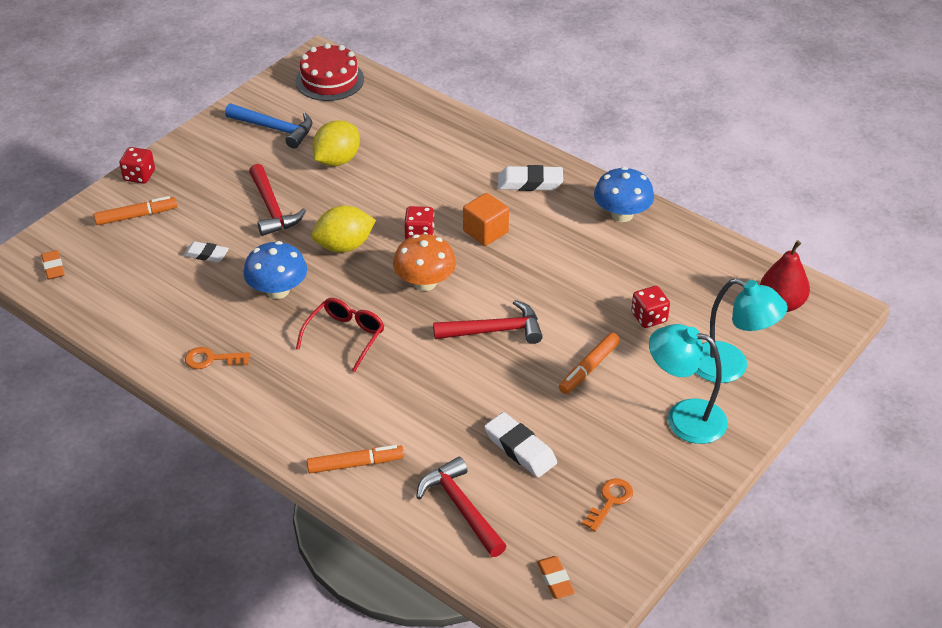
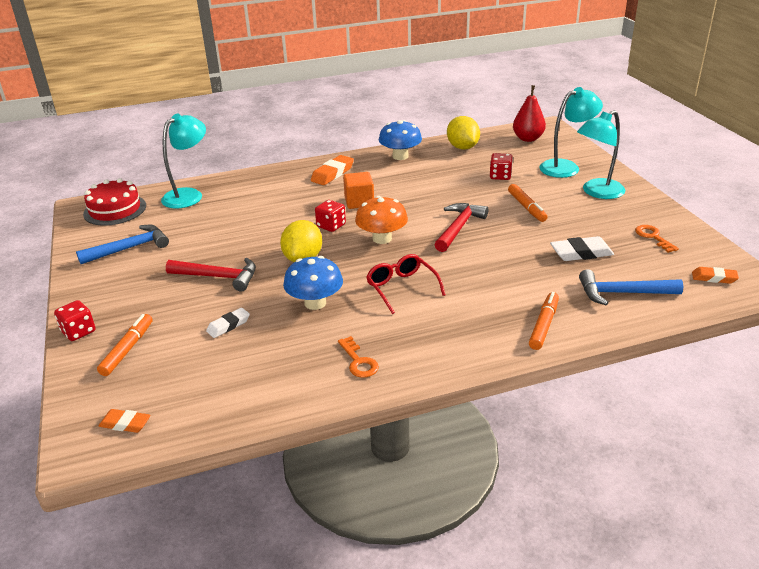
camera: 55 degrees left, 10 degrees down
orange key [185,347,250,369] -> orange key turned 60 degrees counterclockwise [338,336,379,378]
yellow lemon [312,120,360,166] -> yellow lemon moved to [447,116,480,150]
red hammer [416,457,507,557] -> blue hammer [579,269,683,305]
white eraser [498,165,563,191] -> orange eraser [311,155,354,185]
none -> turquoise lamp [161,114,206,209]

